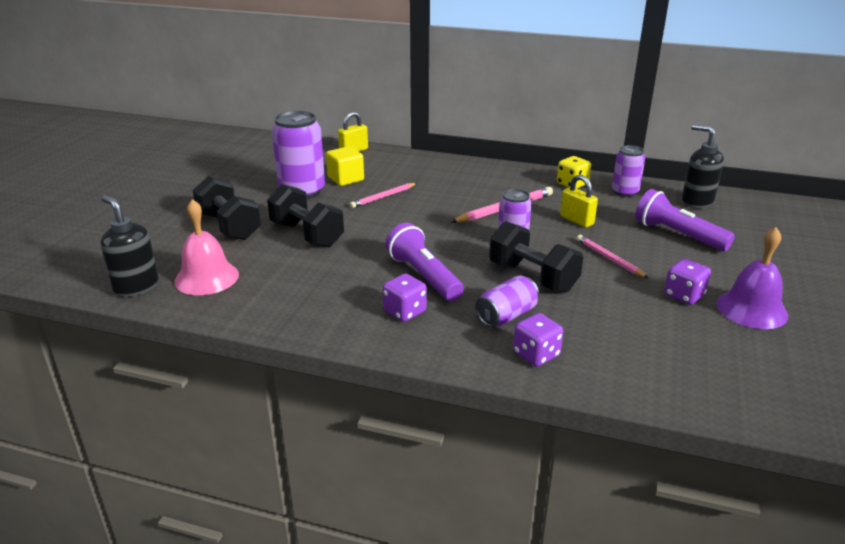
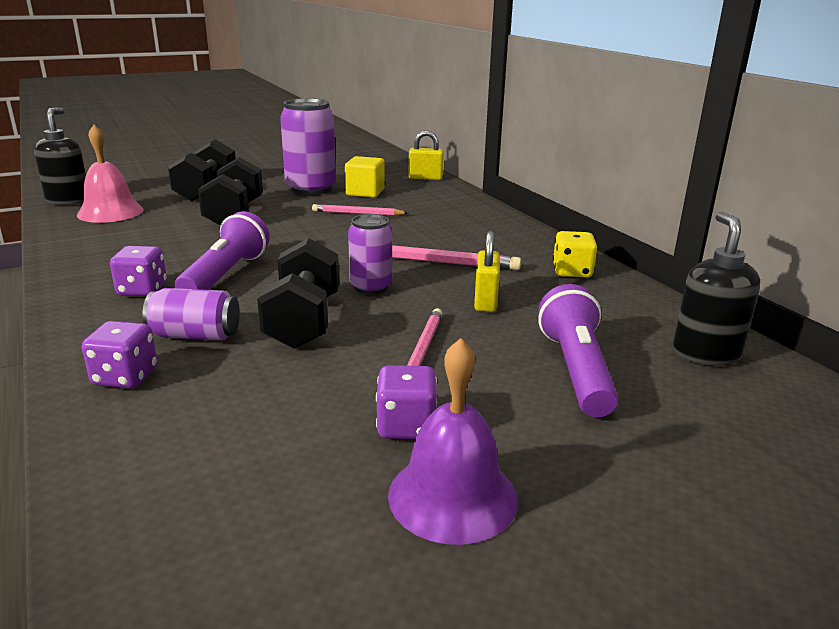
camera: 45 degrees right, 5 degrees down
purple can [612,145,645,197] -> none

